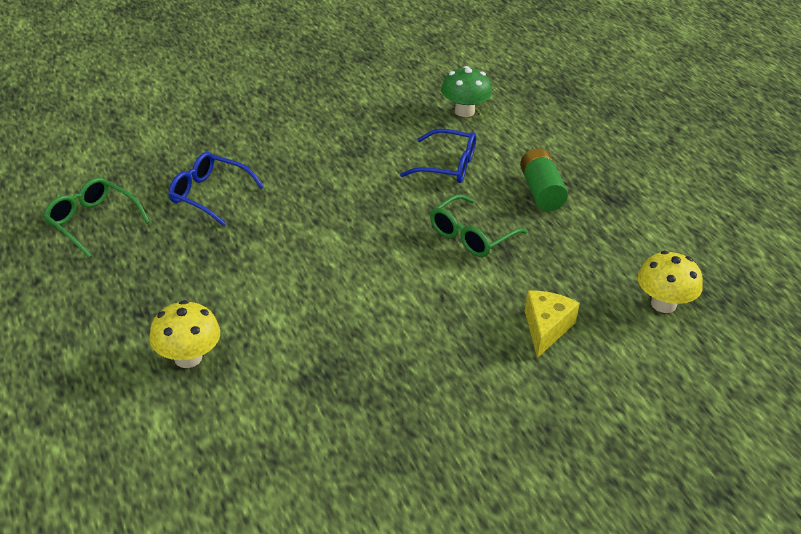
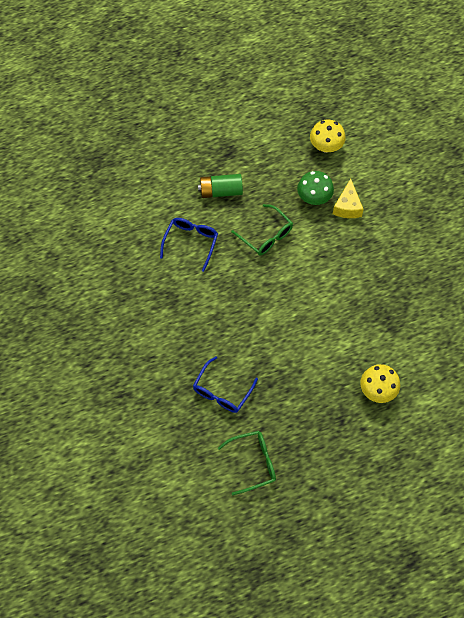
camera: 85 degrees left, 25 degrees up
green glasses [43,177,150,258] -> green glasses turned 150 degrees counterclockwise [218,431,276,495]
green mushroom [441,66,492,117] -> green mushroom moved to [297,171,334,205]
yellow cheese [525,290,580,358] -> yellow cheese turned 105 degrees counterclockwise [333,179,364,218]

